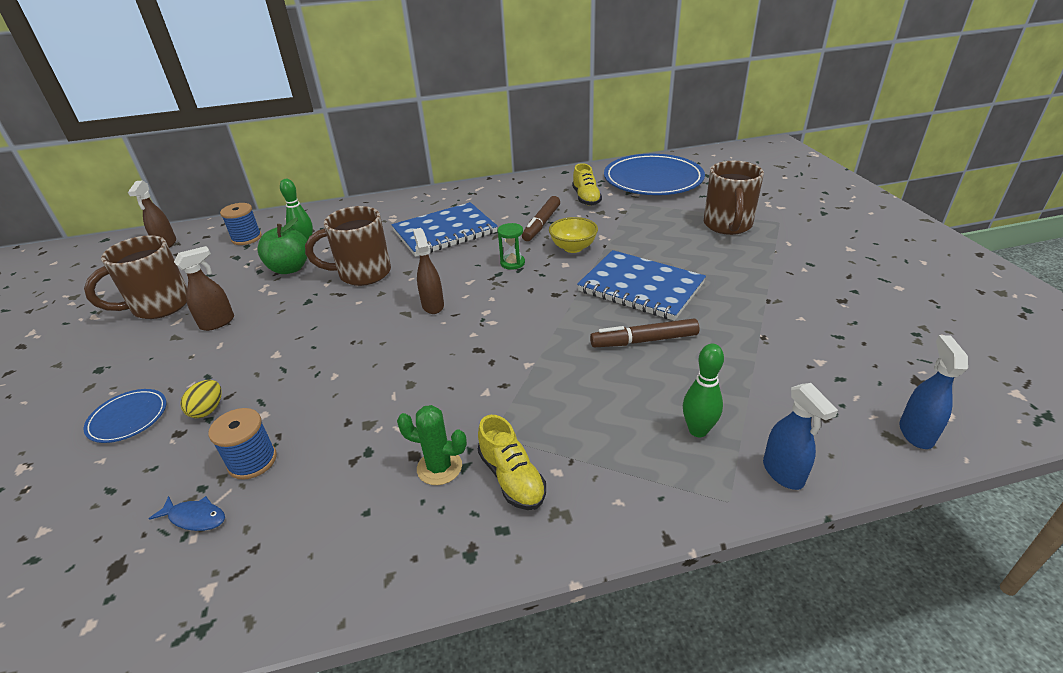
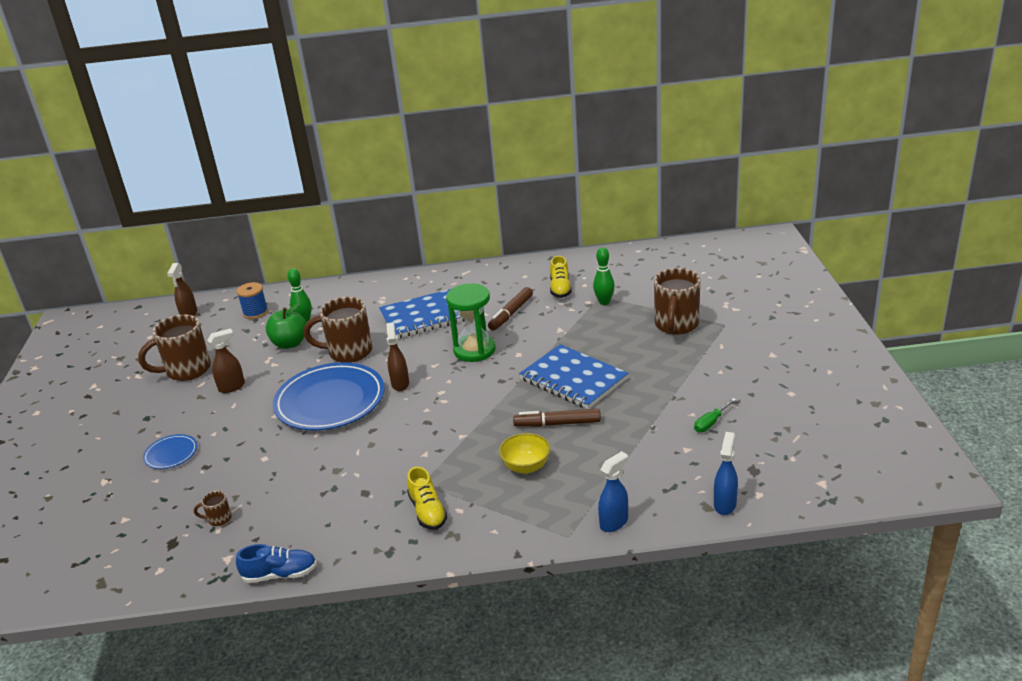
camera: 10 degrees right, 5 degrees down
blue fish [149,496,225,531] -> brown mug [194,491,232,526]
yellow egg [181,380,222,418] -> none
blue spool [208,408,277,480] -> none
green cactus [397,405,467,485] -> none
green hourglass [497,223,525,270] -> green hourglass [446,284,496,362], size x1.97
yellow bowl [549,217,598,253] -> yellow bowl moved to [499,433,550,474]
blue plate [604,154,705,195] -> blue plate moved to [273,362,385,431]
green bowling pin [683,344,724,437] -> green bowling pin moved to [593,247,615,305]
blue spray bottle [763,383,838,490] -> blue spray bottle turned 120 degrees counterclockwise [598,451,628,532]
none -> blue shoe [236,544,317,583]
none -> green screwdriver [694,398,737,432]

